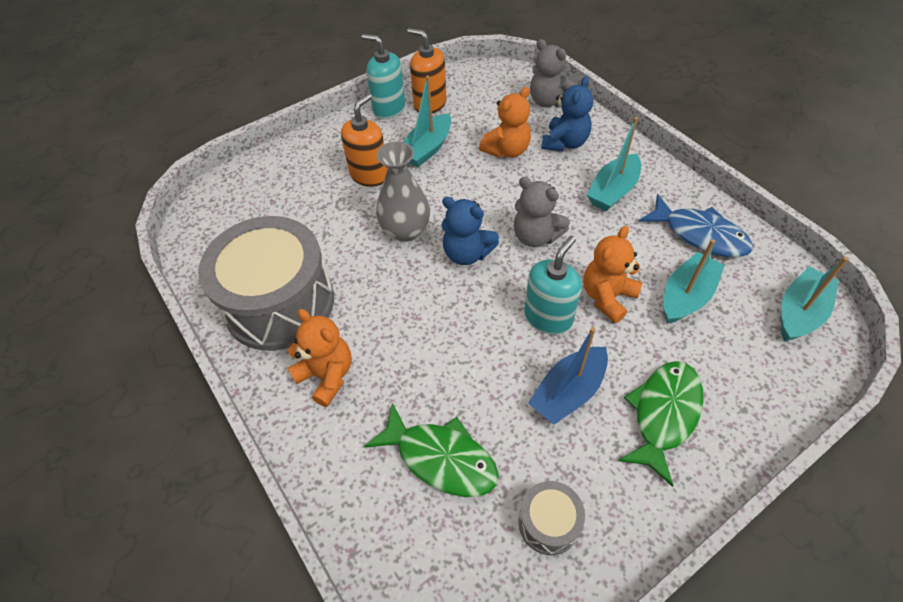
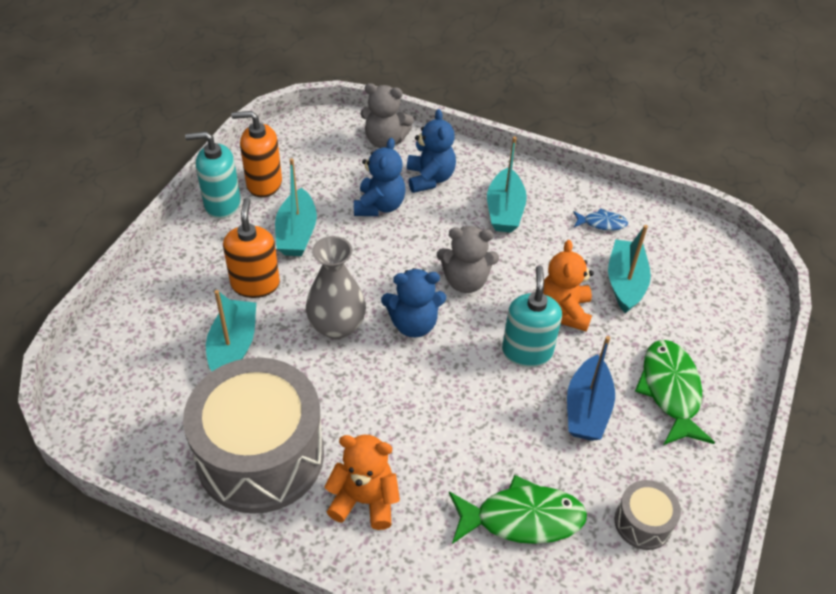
camera: 35 degrees left, 5 degrees down
orange teddy bear [479,87,531,158] -> blue teddy bear [354,138,406,216]
blue fish [639,194,753,257] -> blue fish [573,208,628,230], size x0.52
turquoise boat [781,257,848,342] -> turquoise boat moved to [206,290,256,371]

